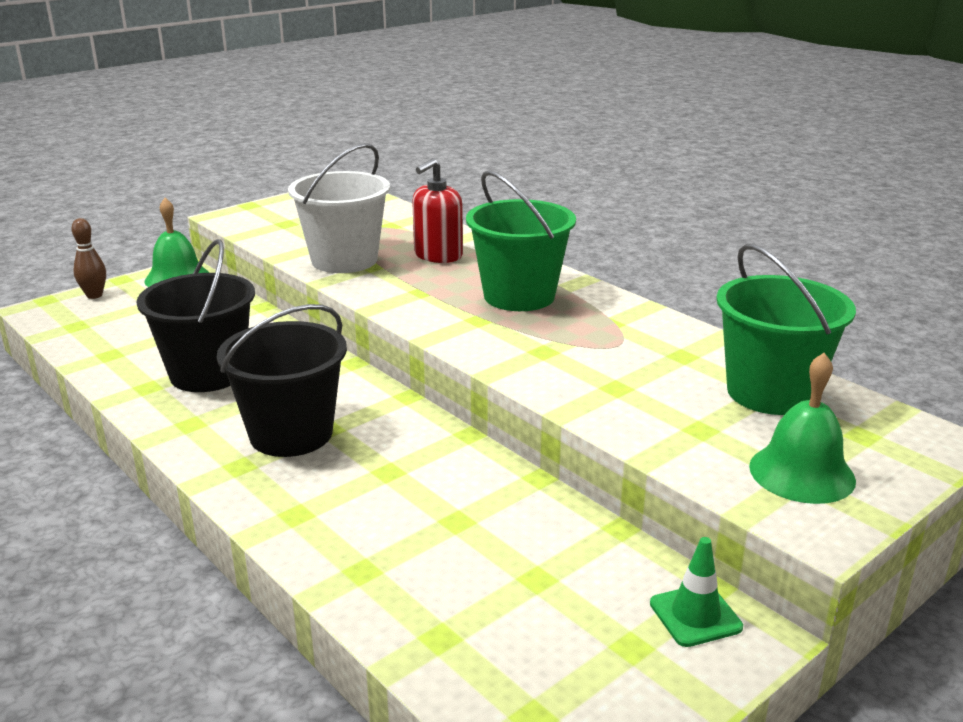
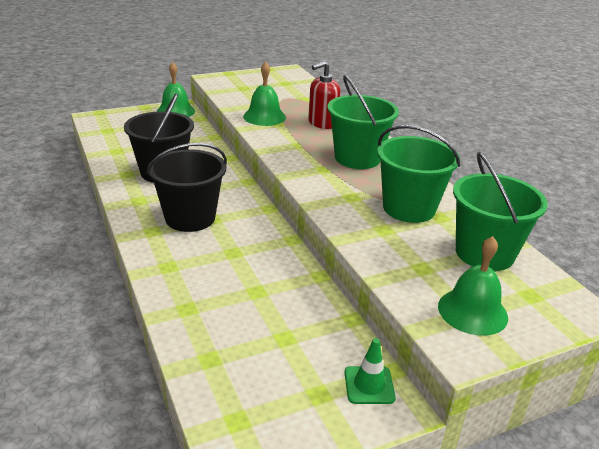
camera: 15 degrees right, 5 degrees up
brown bowling pin [71,218,106,299] -> none
white bucket [288,143,390,273] -> green bell [243,62,286,126]
none -> green bucket [377,125,460,223]

